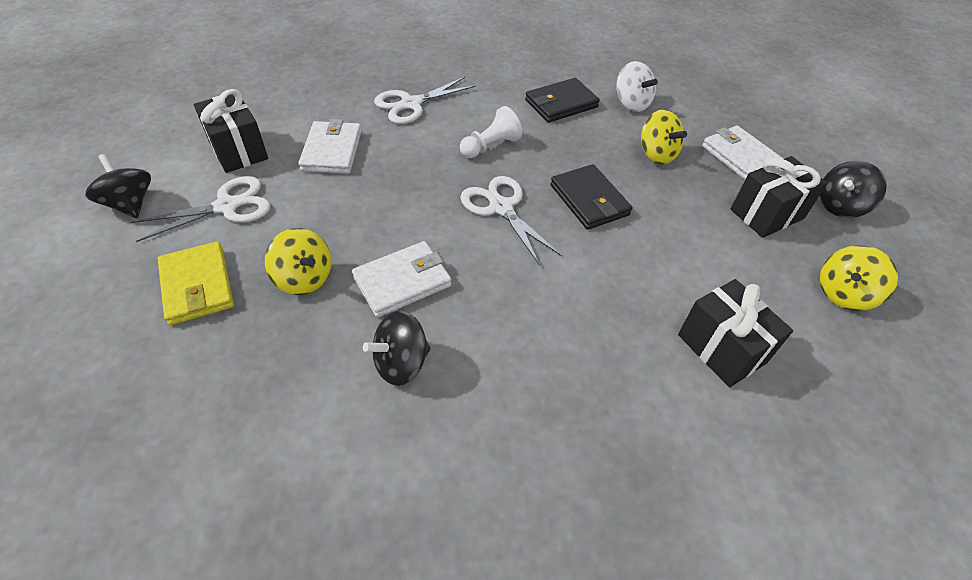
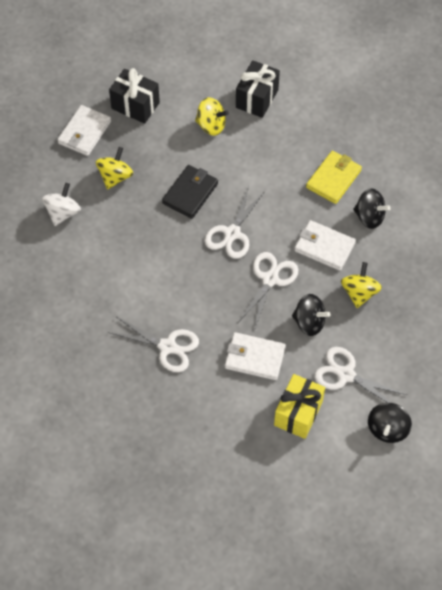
camera: 120 degrees left, 10 degrees up
yellow wallet [158,241,234,325] -> yellow wallet moved to [306,151,362,204]
black gift [194,89,268,173] -> yellow gift [274,374,325,439]
white wallet [298,119,362,174] -> white wallet turned 45 degrees clockwise [225,332,286,380]
white pawn [460,106,522,158] -> none
black wallet [525,78,600,123] -> none
black spinning top [819,161,887,218] -> black spinning top moved to [292,294,331,336]
yellow spinning top [820,245,898,311] -> yellow spinning top moved to [195,97,229,136]
none -> white scissors [238,252,298,331]

